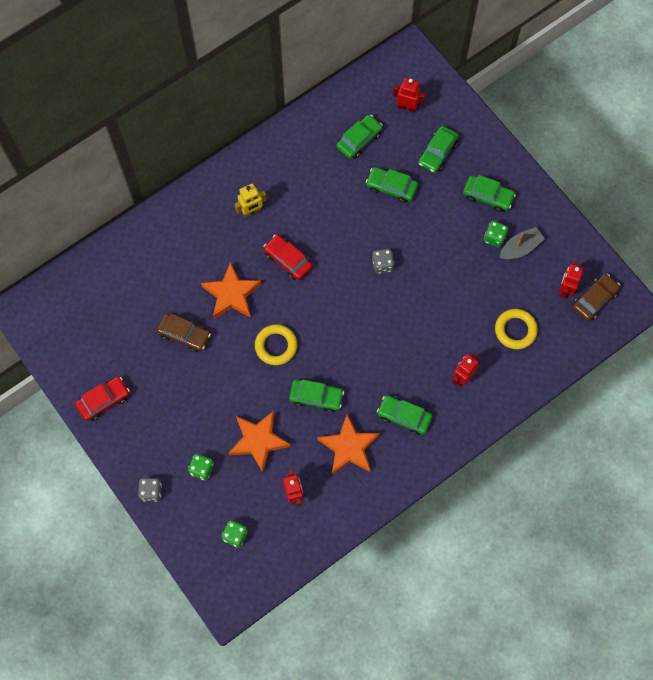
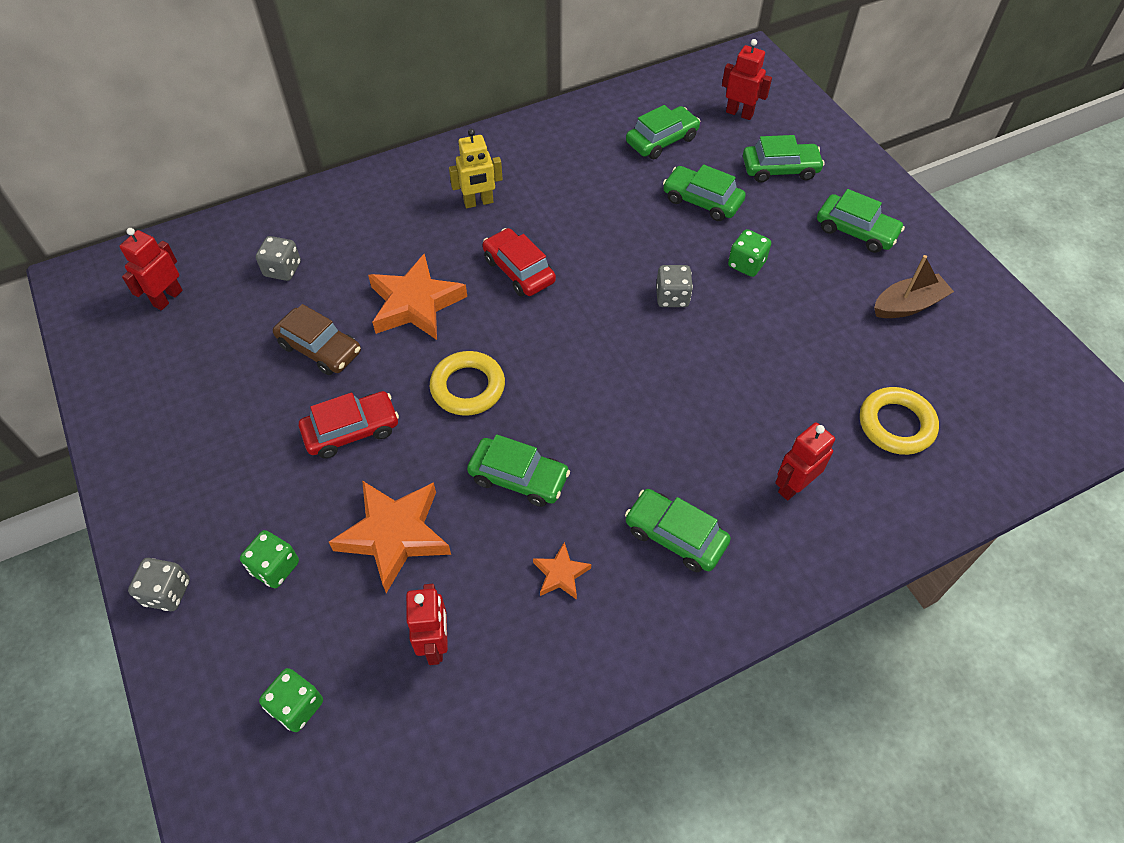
camera: 10 degrees right, 15 degrees down
red car [75,377,130,421] -> red car moved to [299,391,399,458]
orange star [318,414,380,474] -> orange star [533,542,591,600], size x0.49
green car [418,126,459,173] -> green car turned 135 degrees counterclockwise [743,135,825,183]
green dice [484,221,508,248] -> green dice moved to [728,229,771,277]
grey boat [500,227,545,260] -> brown boat [874,255,954,318]
red robot [559,262,584,299] -> red robot moved to [120,228,183,310]
brown car [573,274,620,321] -> none
none -> grey dice [256,236,301,281]

